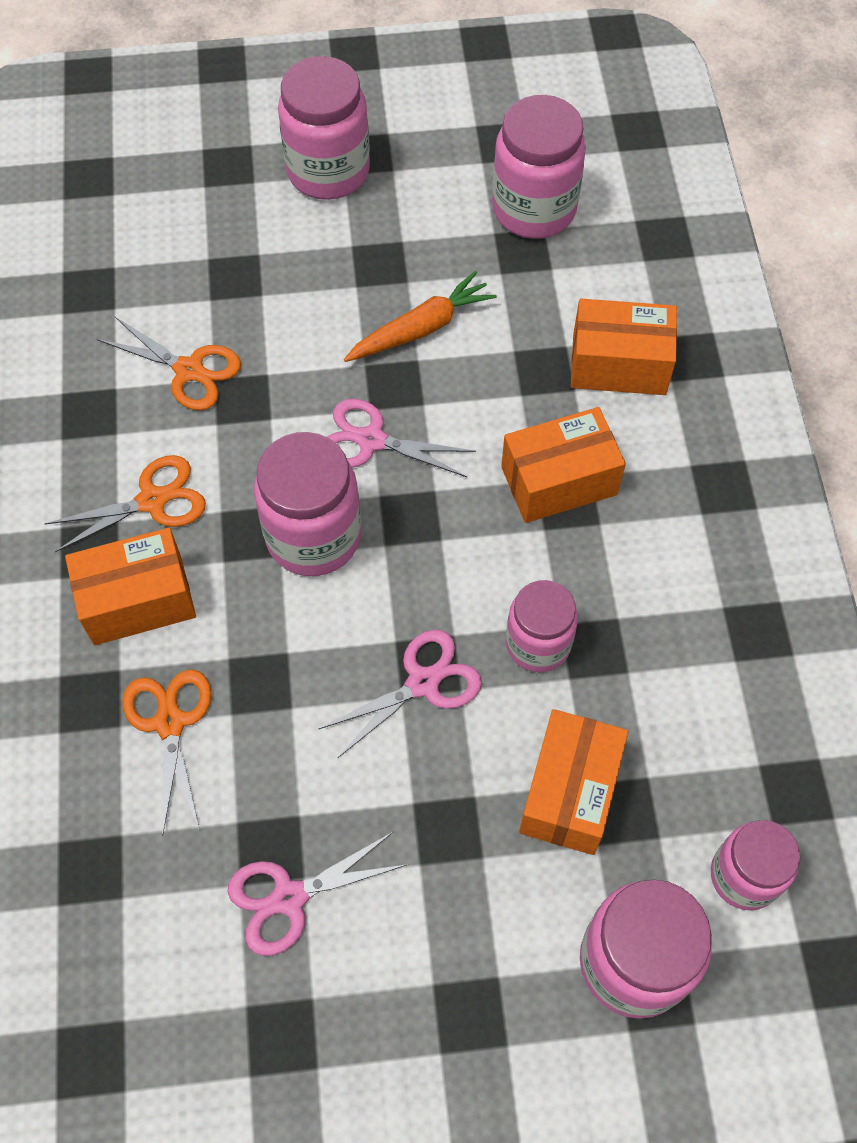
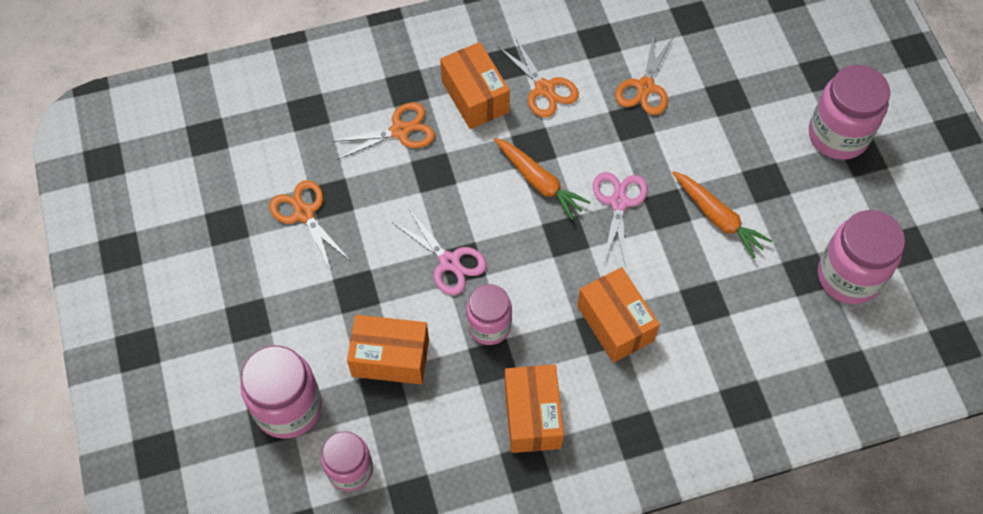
camera: 80 degrees right, 0 degrees up
pink scissors [228,831,409,956] -> orange scissors [269,180,350,271]
pink jar [254,432,361,576] -> orange carrot [494,138,590,220]
orange box [571,299,677,395] -> orange box moved to [505,364,564,453]

